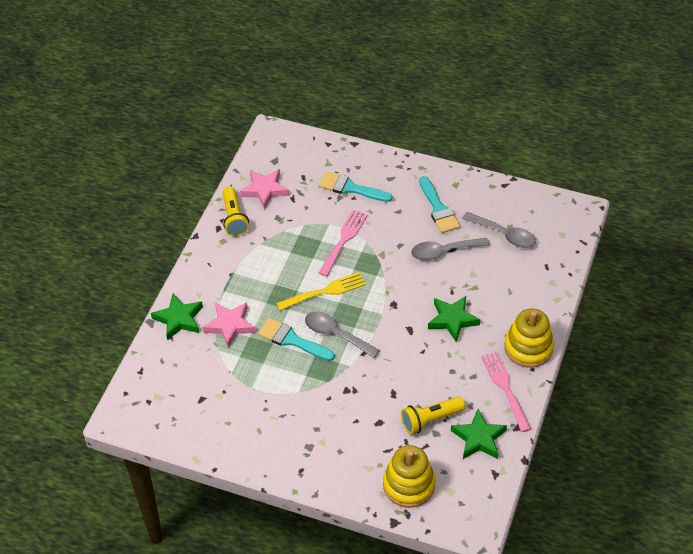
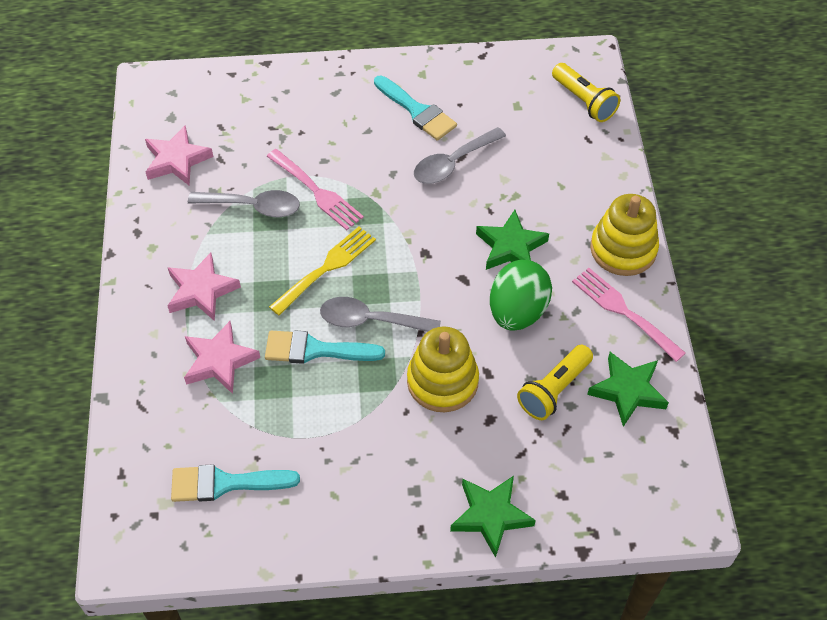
camera: 25 degrees left, 5 degrees up
green star [151,294,203,341] -> green star moved to [450,476,536,558]
yellow flashlight [222,187,249,236] -> yellow flashlight moved to [552,63,620,122]
turquoise brush [319,171,393,202] -> turquoise brush moved to [171,464,300,502]
pink fork [319,210,367,277] -> pink fork turned 135 degrees clockwise [267,149,364,230]
yellow stacking toy [383,445,435,508] -> yellow stacking toy moved to [407,326,479,412]
grey spoon [462,212,536,248] -> grey spoon moved to [188,190,300,217]
none -> pink star [167,253,241,321]
none -> green egg [490,260,552,331]

